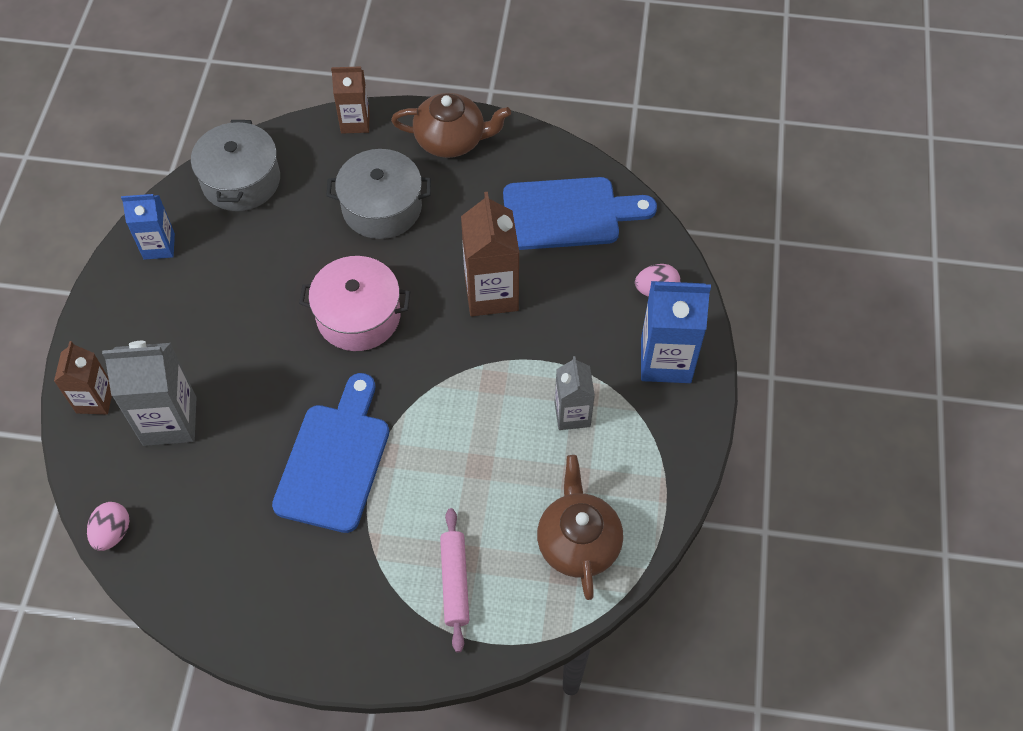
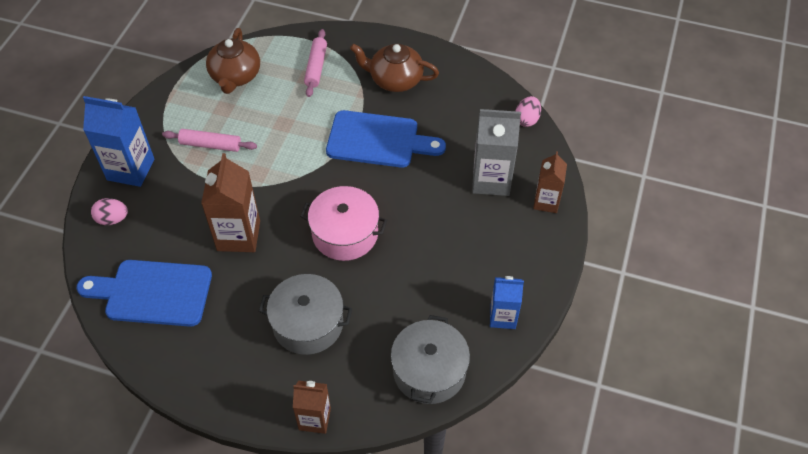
camera: 170 degrees left, 5 degrees down
blue cutting board [272,373,389,533] -> blue cutting board turned 105 degrees counterclockwise [326,110,446,168]
brown teapot [391,93,511,158] -> brown teapot moved to [350,44,439,92]
grey carton [554,356,595,430] -> pink rolling pin [162,129,257,152]

